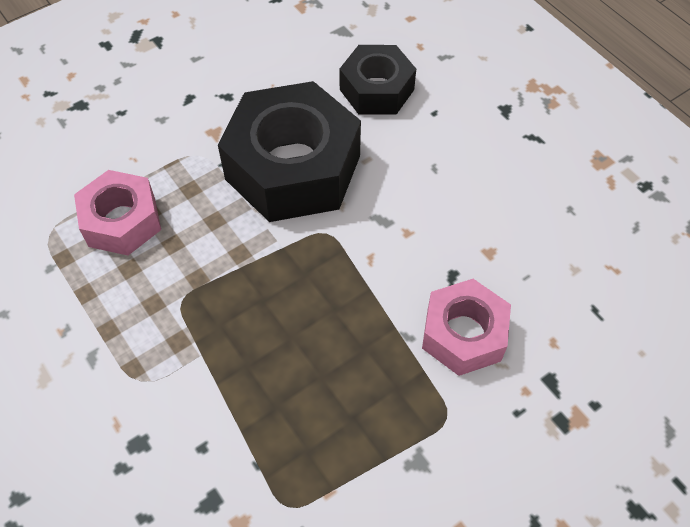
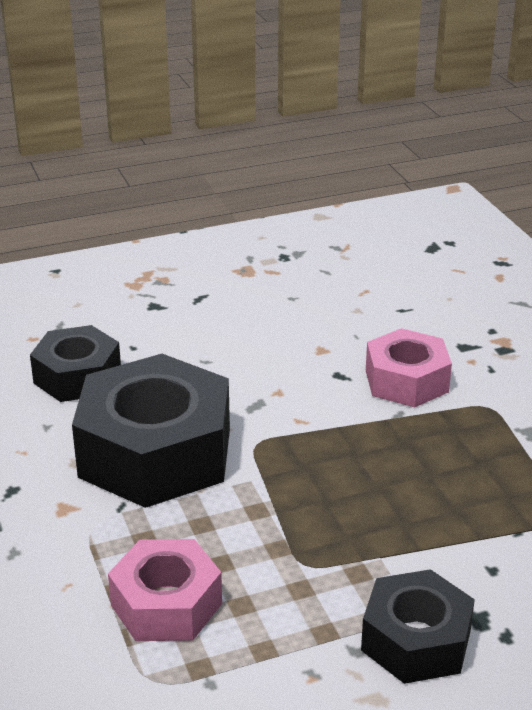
camera: 75 degrees left, 25 degrees down
none -> black nut [361,569,475,684]

